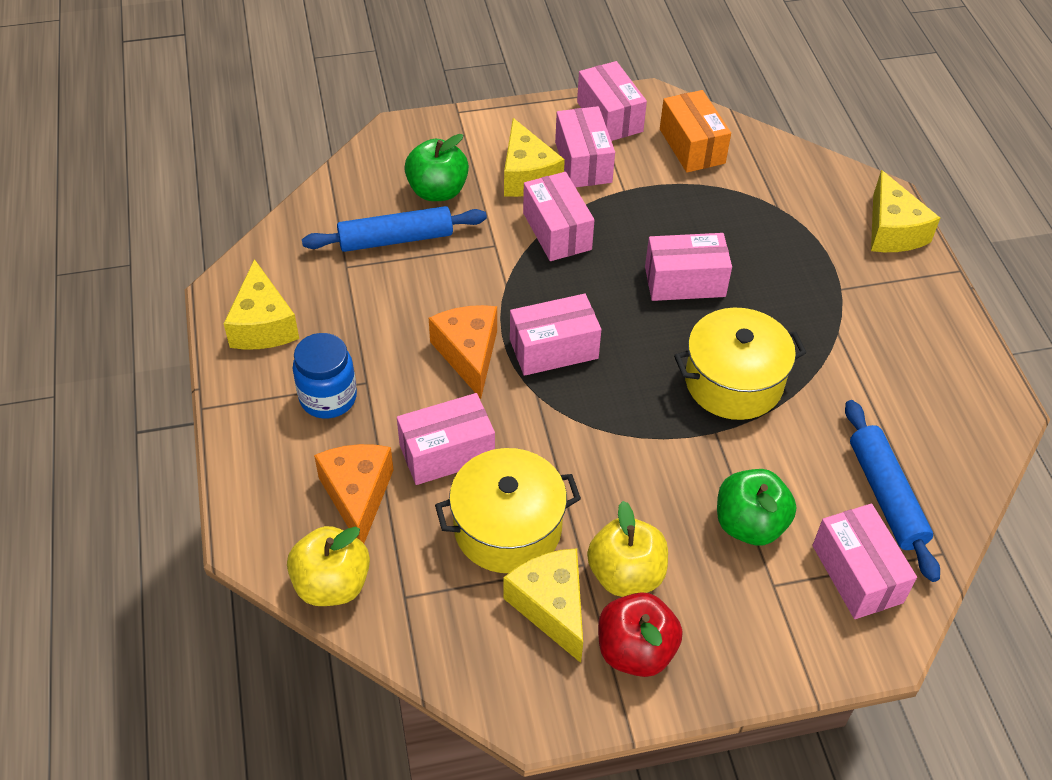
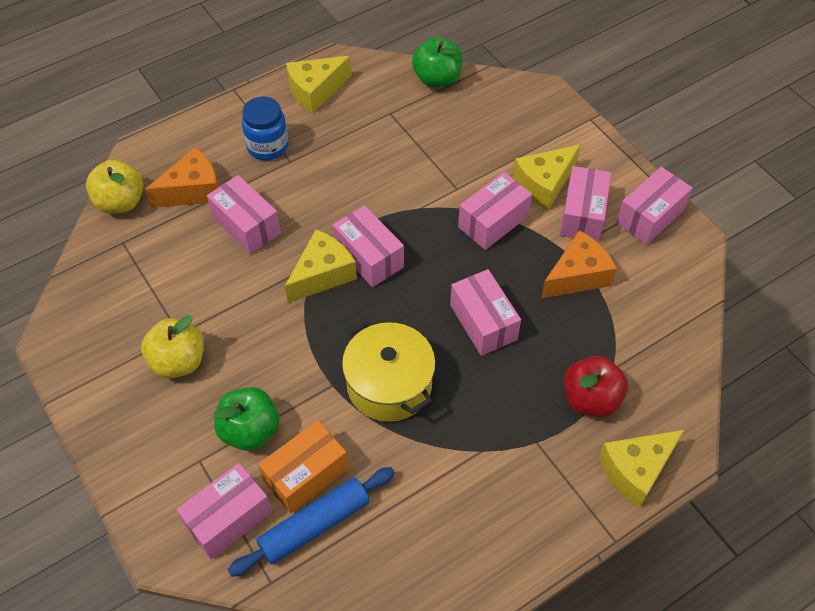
camera: 70 degrees right, 5 degrees up
blue rolling pin [302,206,487,252] -> none
green apple [404,134,469,201] -> green apple moved to [412,37,463,88]
orange cheese [429,305,497,399] -> orange cheese moved to [541,230,617,298]
yellow pot [435,448,581,573] -> none
yellow cheese [503,548,583,663] -> yellow cheese moved to [285,230,357,303]
pink box [555,106,615,187] -> pink box turned 45 degrees counterclockwise [560,166,611,242]
red apple [598,592,683,677] -> red apple moved to [564,356,628,418]
orange box [660,90,731,173] -> orange box moved to [258,420,348,514]

